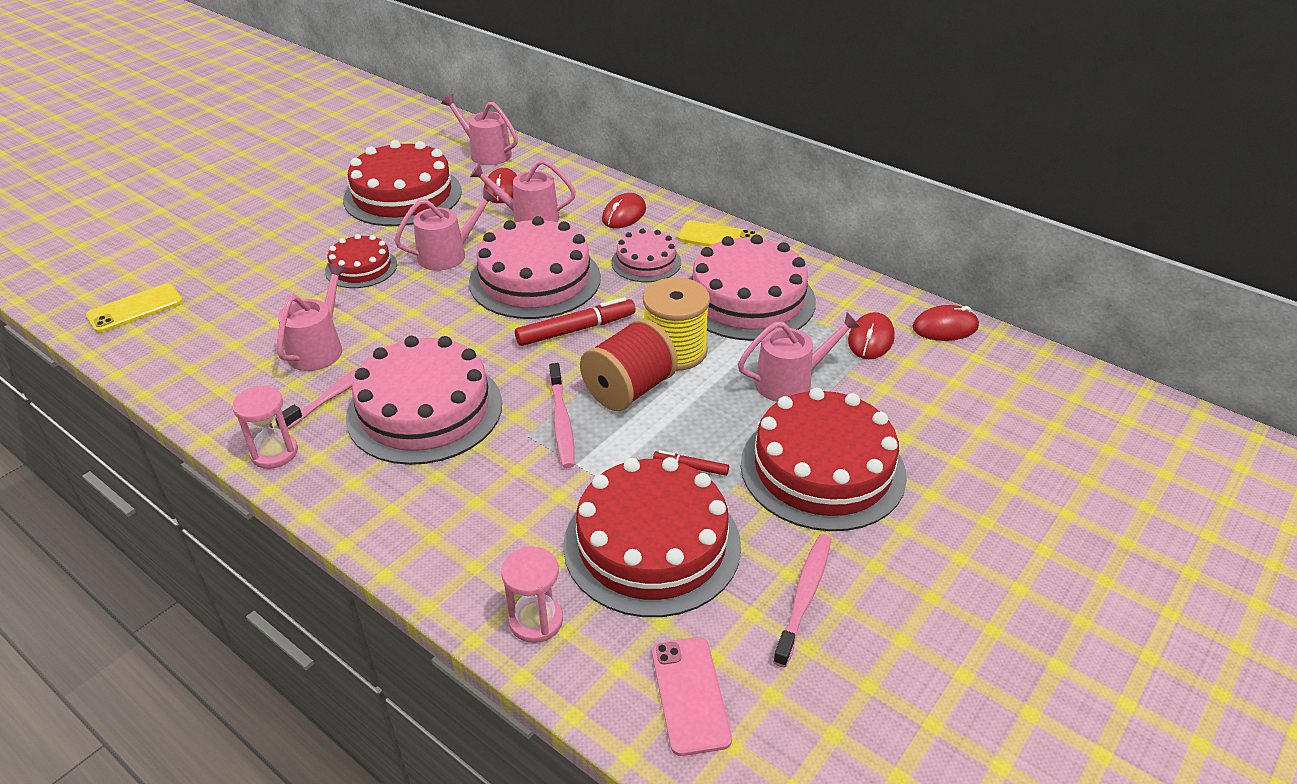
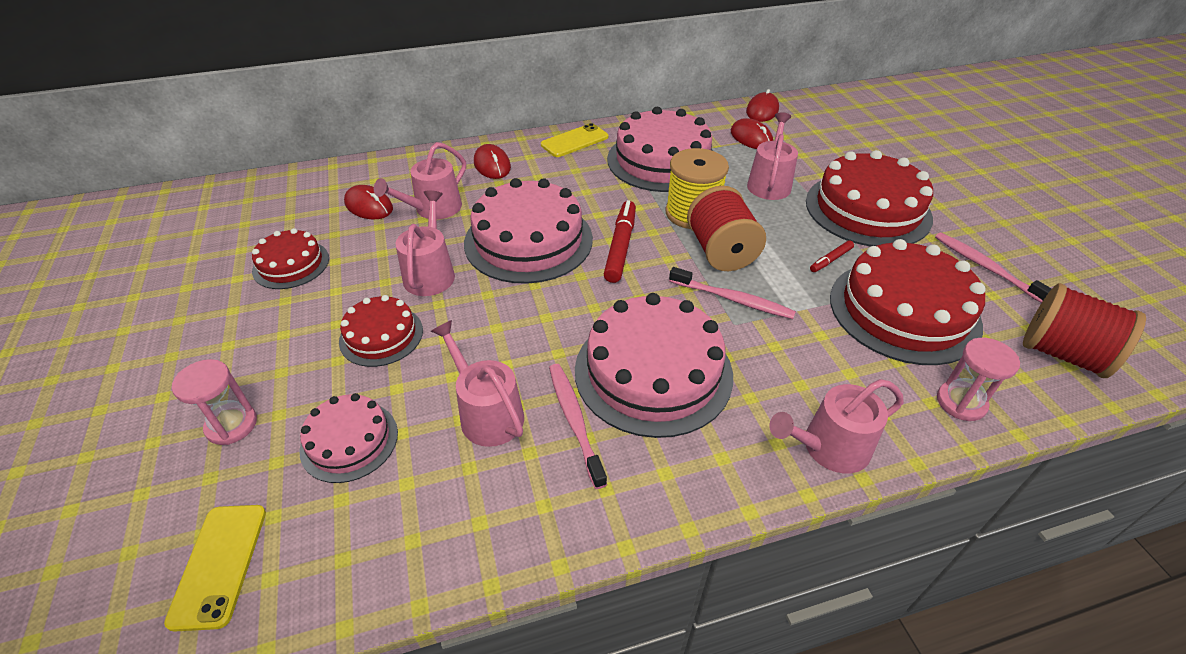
camera: 55 degrees left, 5 degrees up
pink hourglass [232,386,298,469] -> pink hourglass moved to [172,359,257,445]
red cake [343,140,462,226] -> red cake [252,228,329,289], size x0.55
pink watering can [441,94,518,165] -> pink watering can moved to [769,379,904,473]
pink cake [611,229,681,282] -> pink cake moved to [299,393,398,483]
pink phone [652,637,732,756] -> red spool [1023,283,1146,378]

